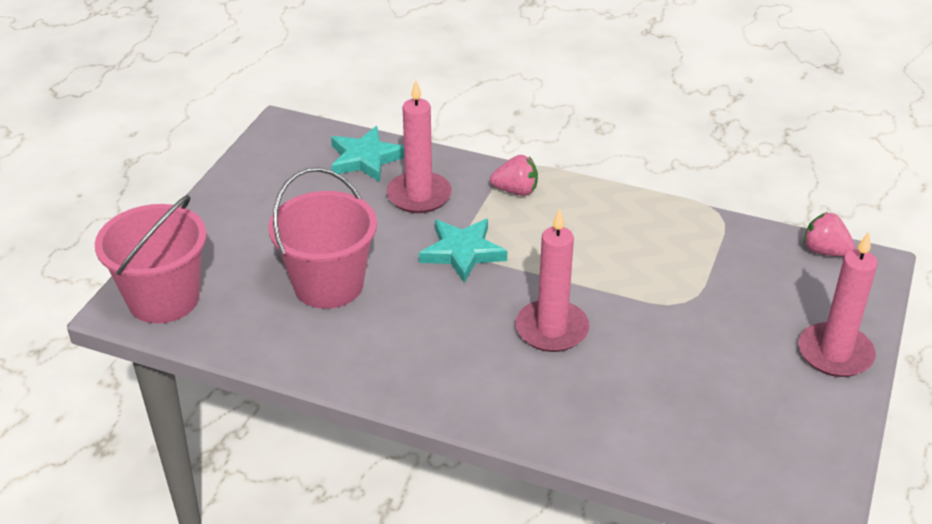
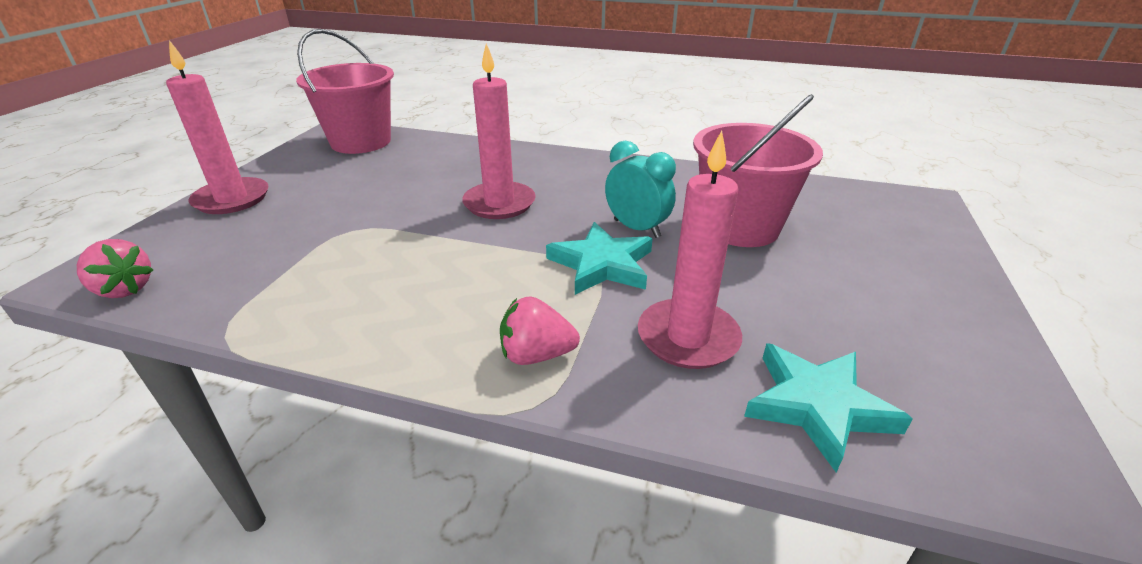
camera: 175 degrees right, 5 degrees down
pink bucket [95,195,207,323] -> pink bucket moved to [296,29,394,154]
none -> turquoise clock [605,141,676,238]

